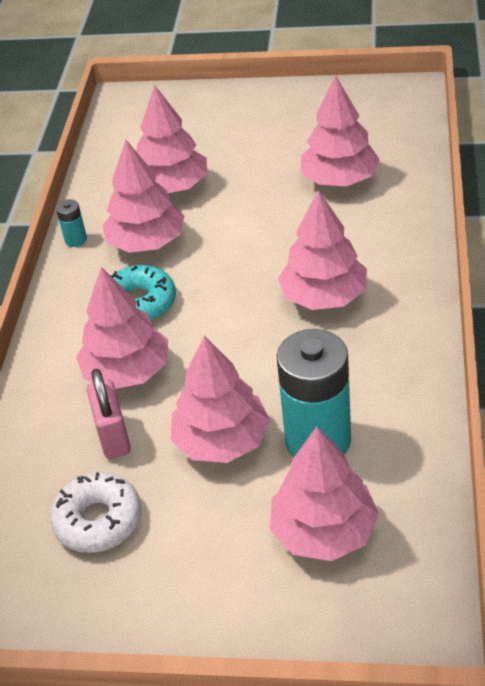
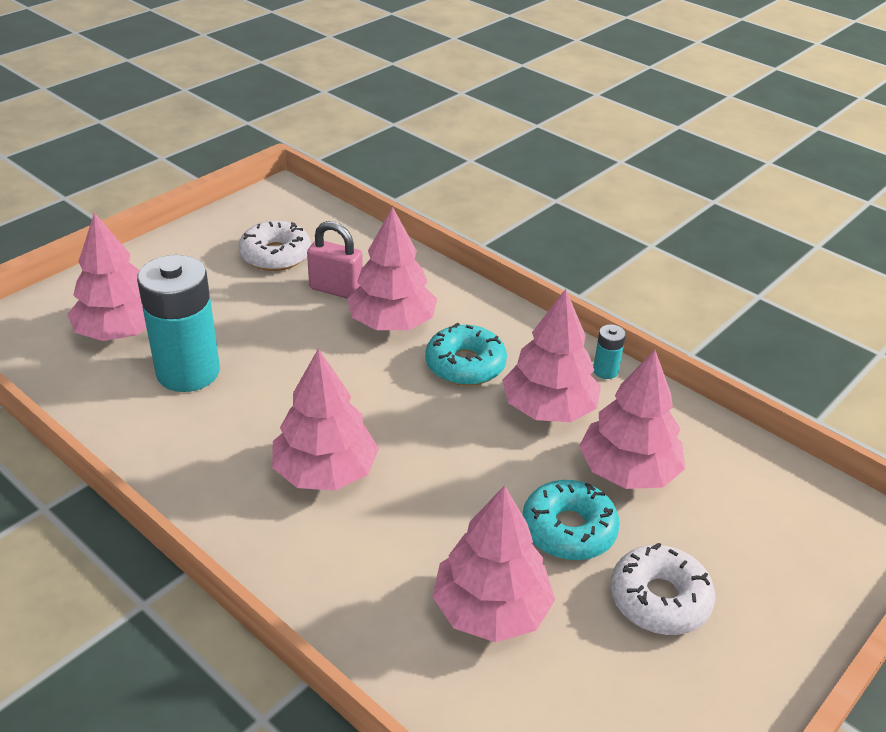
camera: 120 degrees right, 5 degrees down
pink tree [171,335,270,463] -> none
none -> turquoise donut [522,480,620,560]
none -> white donut [610,543,715,635]

